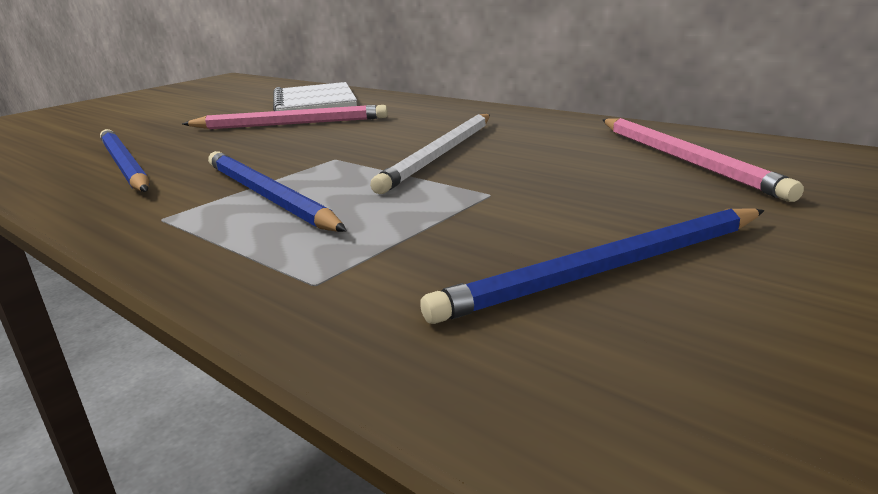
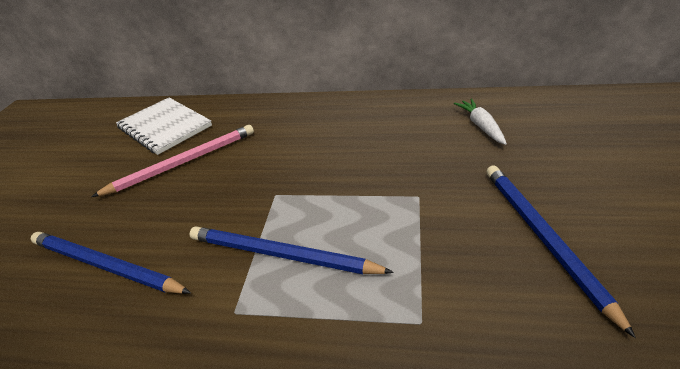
camera: 30 degrees left, 15 degrees up
white pencil [370,114,490,194] -> none
blue pencil [420,209,765,324] -> blue pencil turned 135 degrees clockwise [486,166,636,338]
pink pencil [603,118,804,202] -> white carrot [454,99,507,145]

